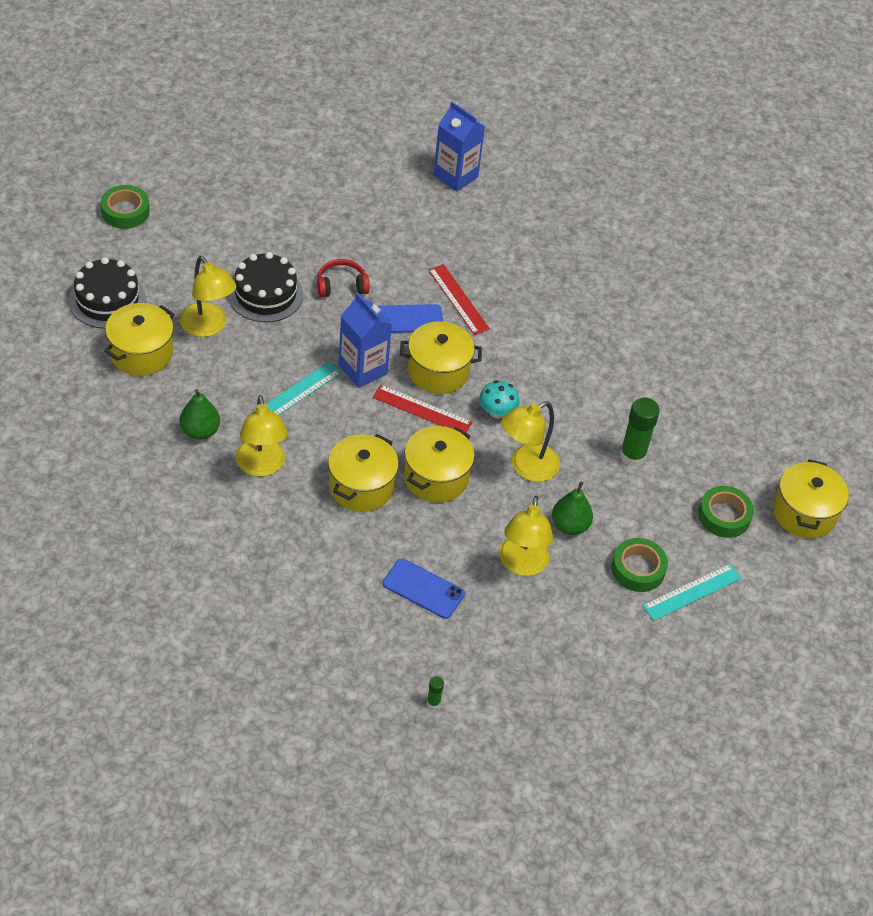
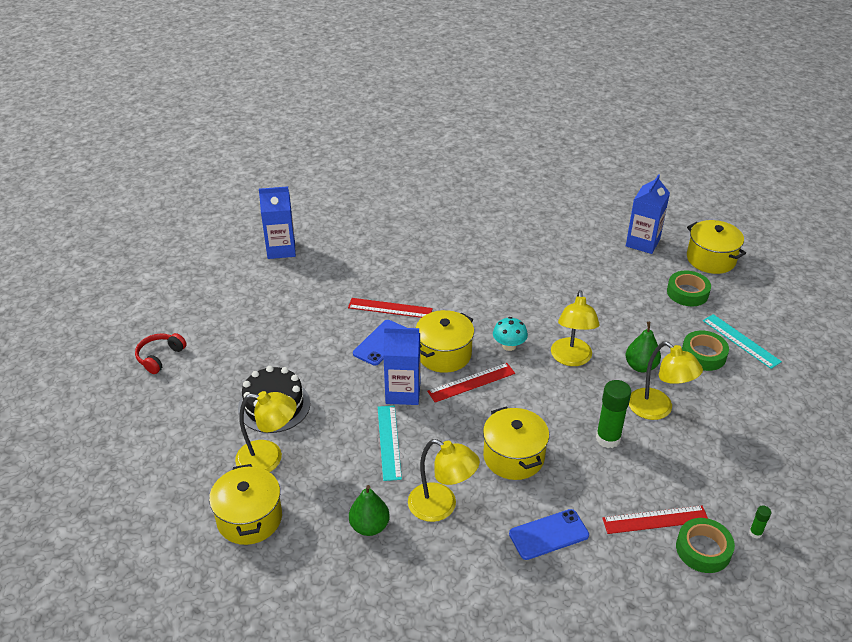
camera: 45 degrees left, 10 degrees down
black cake [69,257,146,329] -> none
green tape [101,185,150,229] -> green tape moved to [676,518,735,573]
red headphones [317,259,370,297] -> red headphones moved to [135,333,187,374]
blue phone [383,559,465,619] -> blue phone moved to [509,509,589,560]
yellow pot [404,426,474,503] -> none
green glue stick [620,397,660,467] -> green glue stick moved to [596,380,631,448]
turquoise ruler [643,564,742,621] -> turquoise ruler turned 45 degrees counterclockwise [703,314,782,369]
none -> red ruler [602,506,708,534]
none -> blue carton [626,174,670,254]

